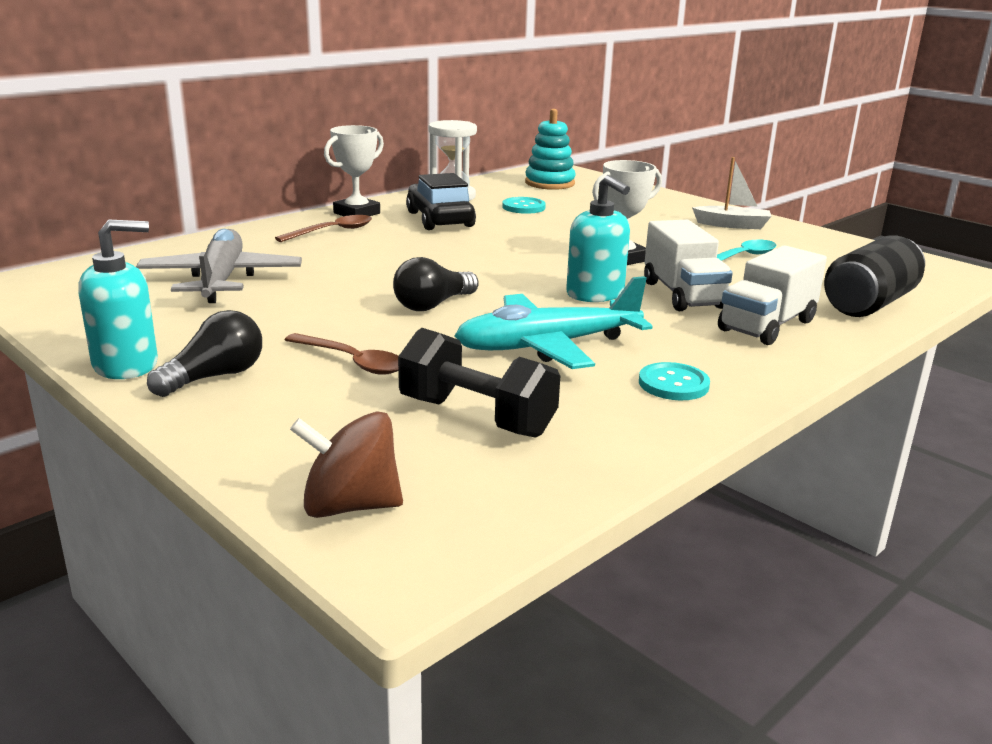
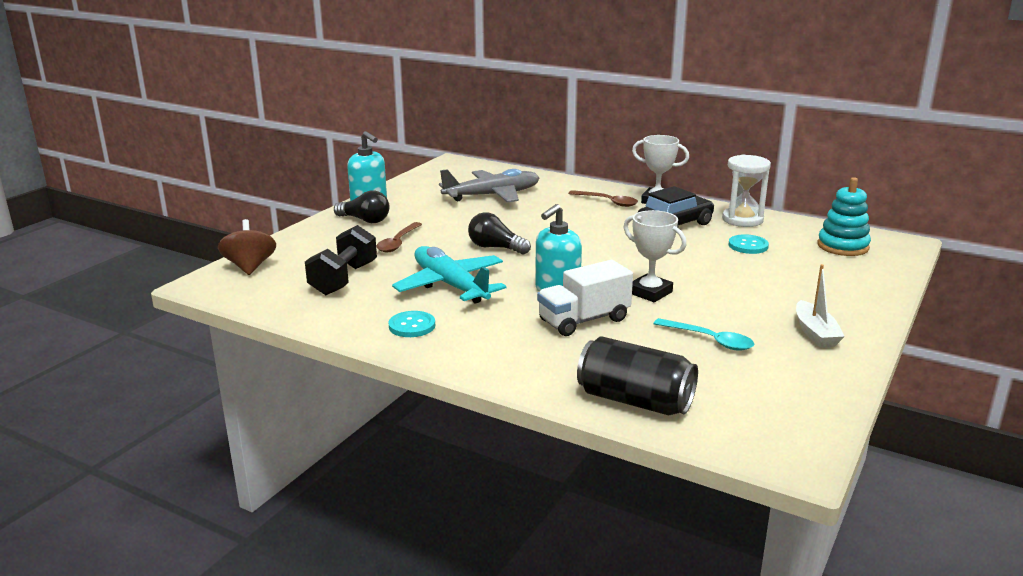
camera: 75 degrees right, 0 degrees up
white truck [718,245,827,345] -> none

